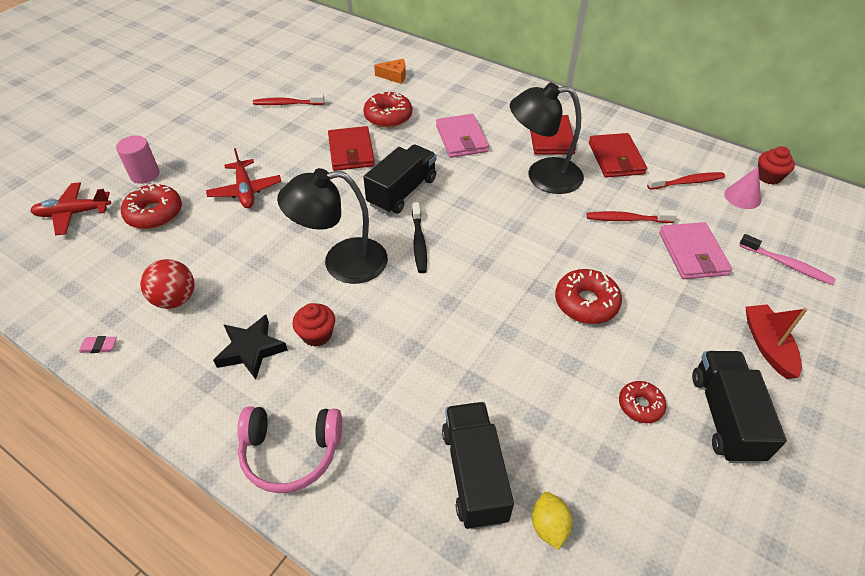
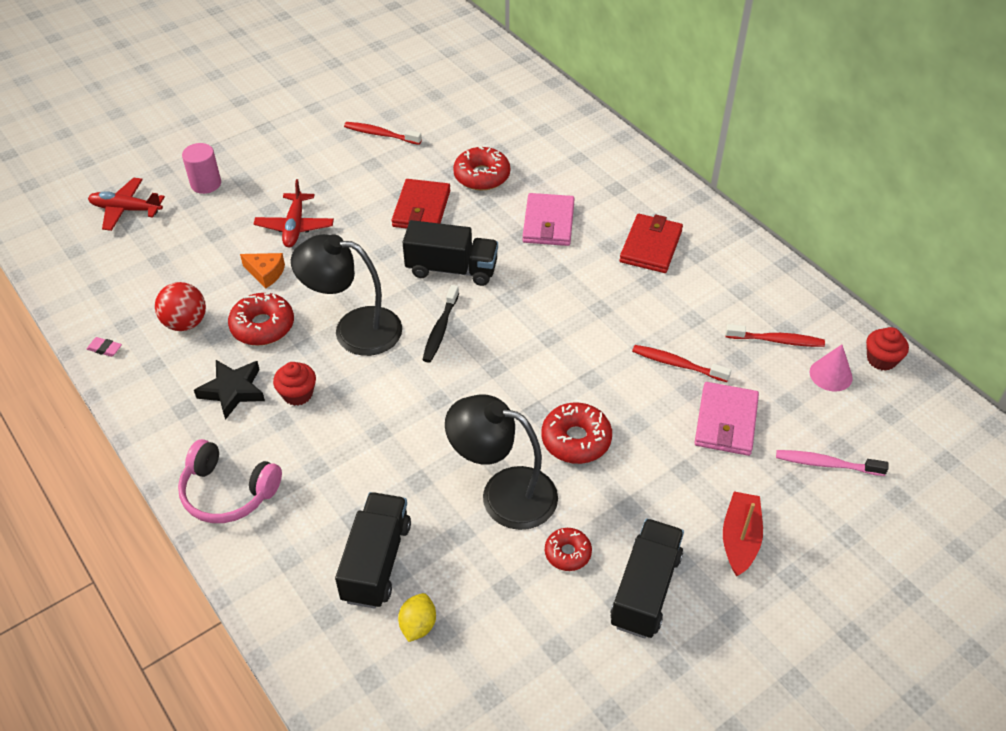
camera: 20 degrees right, 0 degrees up
red donut [121,183,182,229] -> red donut moved to [228,292,294,346]
black truck [363,144,436,214] -> black truck turned 45 degrees clockwise [403,220,498,286]
orange cheese [374,59,406,84] -> orange cheese moved to [240,253,285,288]
black lamp [510,83,584,194] -> black lamp moved to [445,394,558,530]
red wallet [589,133,647,178] -> none
pink toothbrush [739,234,836,285] -> pink toothbrush turned 135 degrees clockwise [776,450,889,476]

